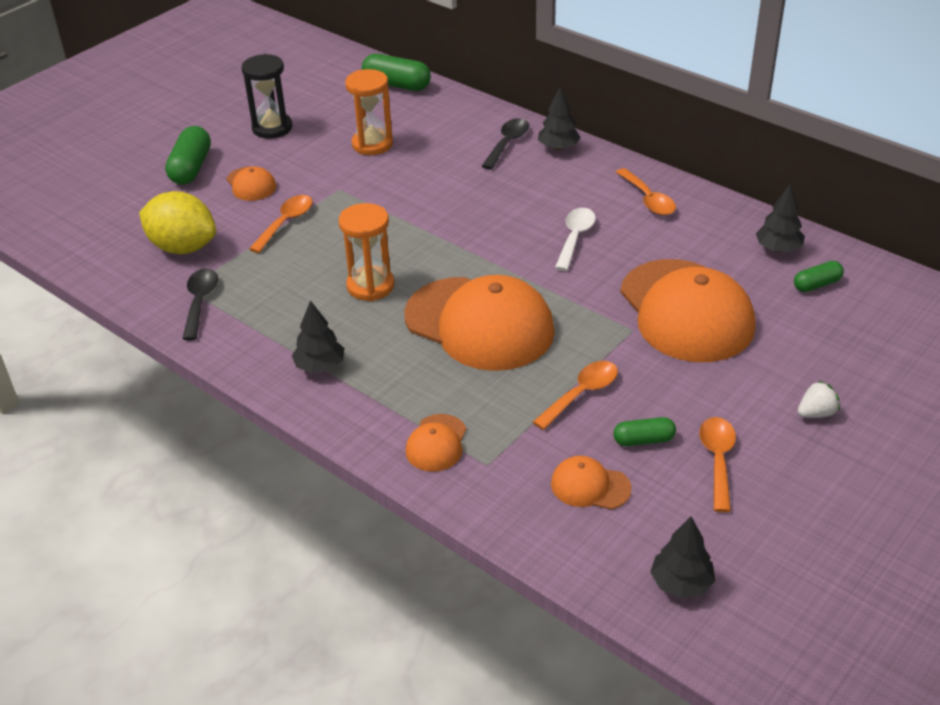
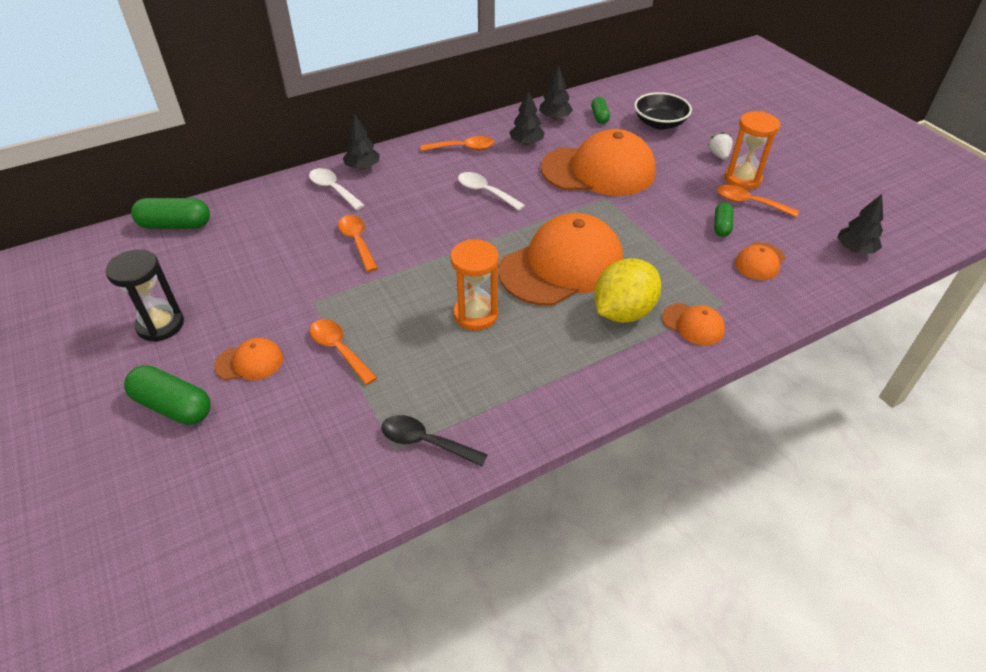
camera: 70 degrees left, 5 degrees up
yellow lemon [139,191,216,254] -> yellow lemon moved to [594,258,661,323]
black tree [292,301,344,373] -> black tree moved to [509,90,545,145]
orange hourglass [345,69,393,155] -> orange hourglass moved to [724,111,780,190]
green capsule [362,54,431,91] -> green capsule turned 45 degrees clockwise [131,198,210,229]
black spoon [482,118,529,170] -> white spoon [309,168,365,210]
orange spoon [533,361,618,430] -> orange spoon moved to [338,215,378,272]
none -> black bowl [634,92,692,130]

